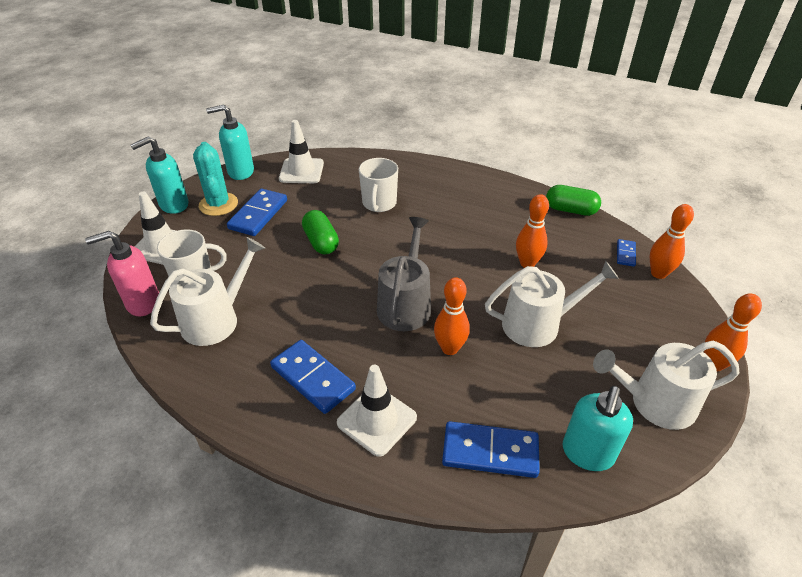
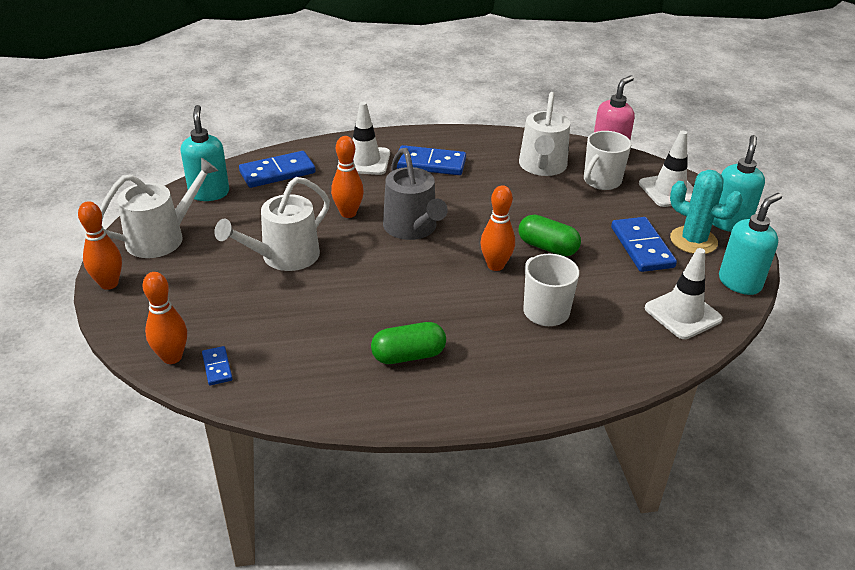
camera: 145 degrees right, 5 degrees down
orange bowling pin [516,194,549,268] -> orange bowling pin moved to [481,185,515,271]
green capsule [546,185,601,216] -> green capsule moved to [371,322,446,364]

